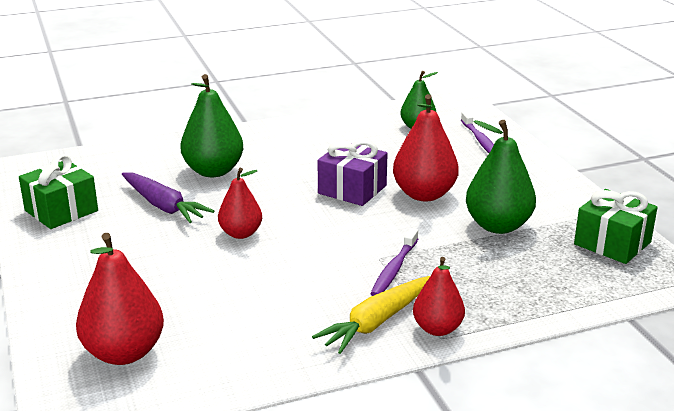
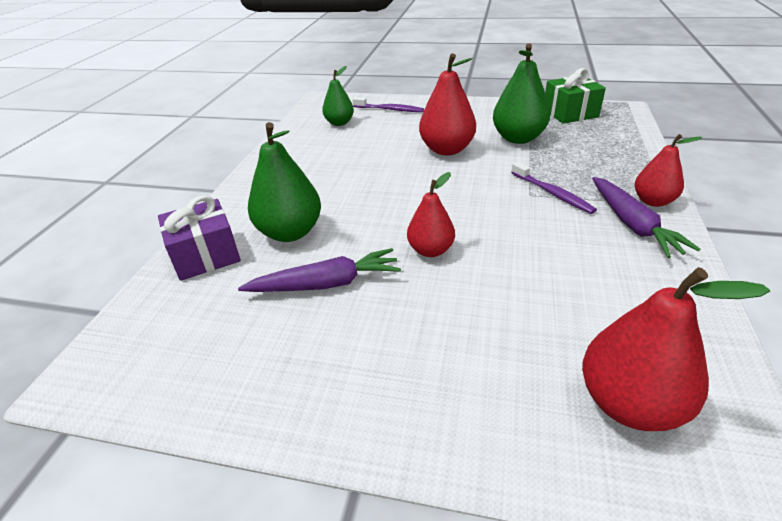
camera: 55 degrees left, 10 degrees up
green gift [19,154,98,229] -> none
yellow carrot [312,276,430,354] -> purple carrot [592,177,700,258]
purple gift [318,141,388,206] -> purple gift moved to [158,195,241,281]

